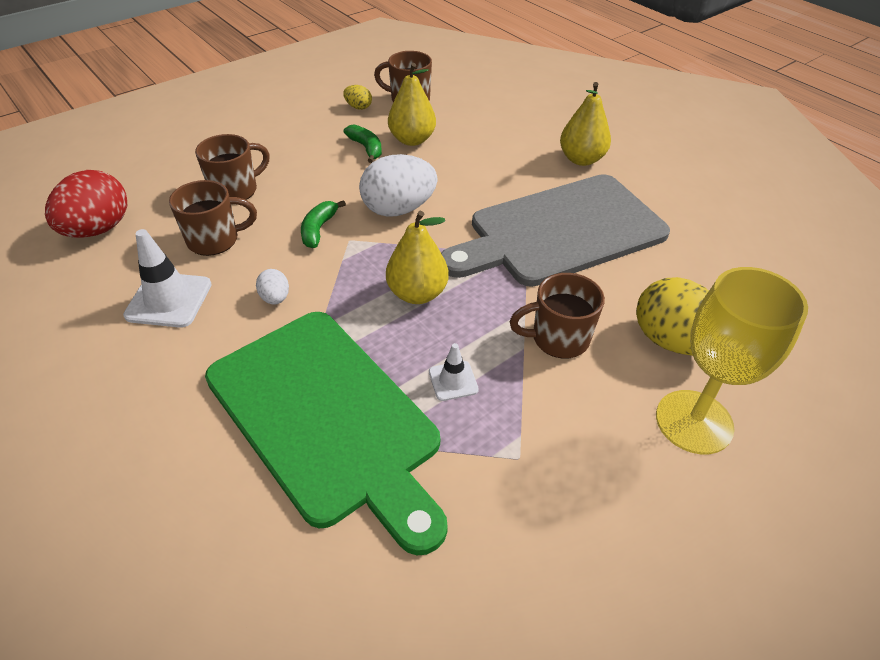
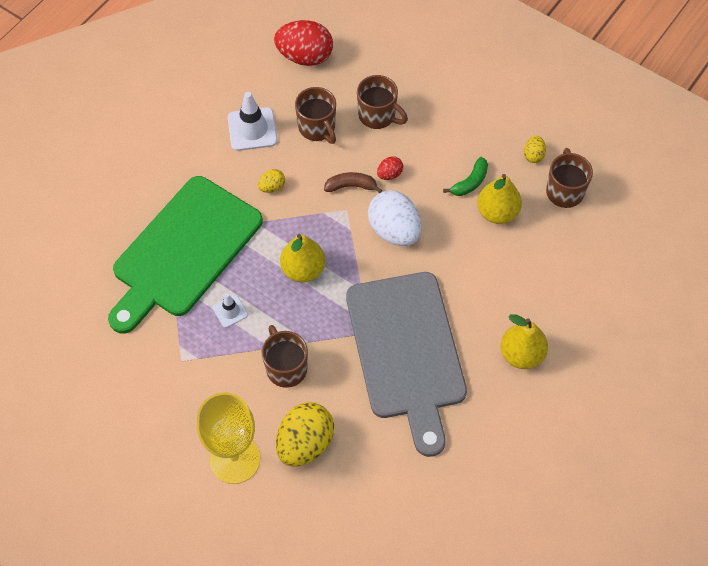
camera: 75 degrees right, 15 degrees up
white egg [256,269,289,305] -> yellow egg [258,169,285,193]
green banana [301,200,346,248] -> brown banana [324,172,382,193]
grey cutting board [441,174,670,287] -> grey cutting board turned 150 degrees counterclockwise [346,272,467,457]
none -> red egg [377,156,403,180]

